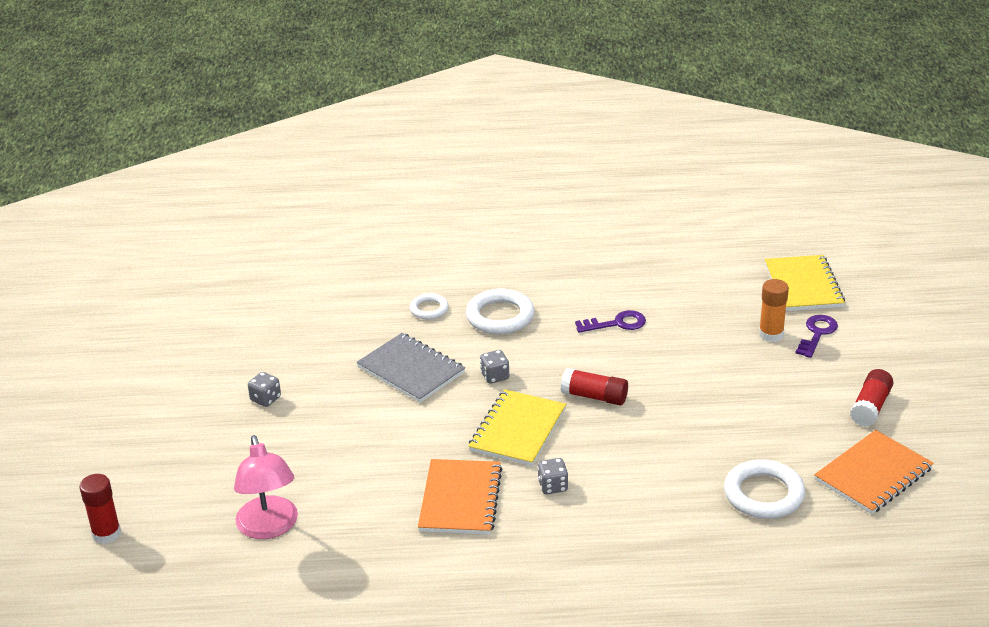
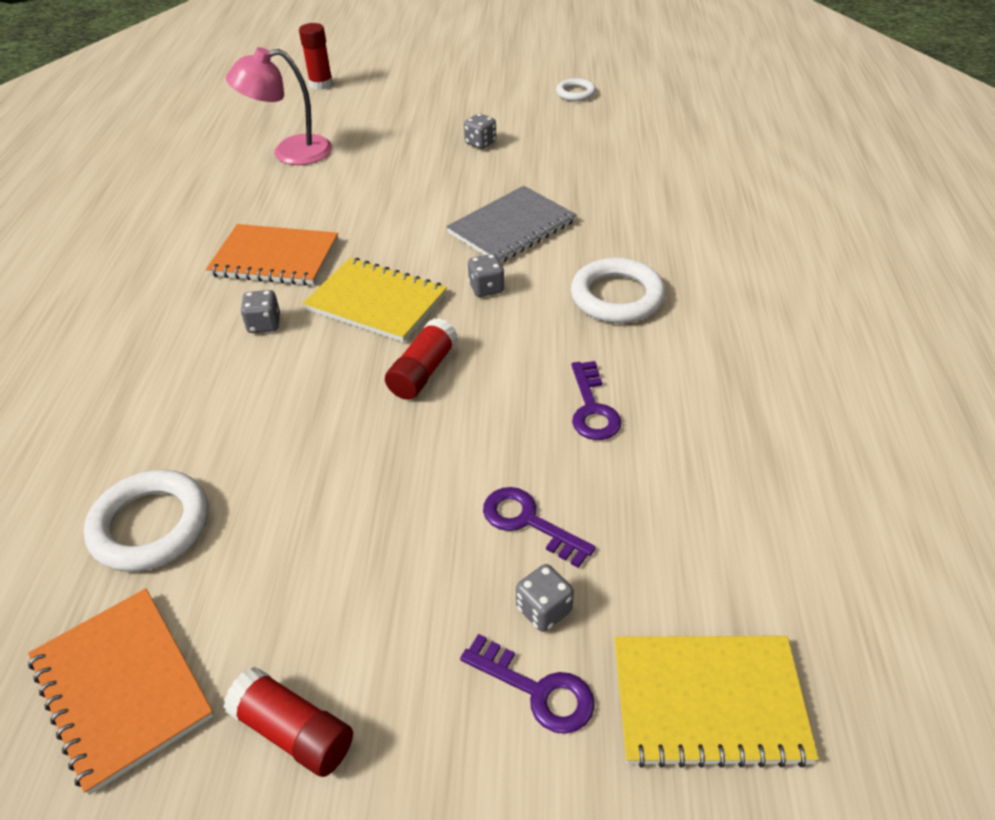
camera: 95 degrees right, 10 degrees up
white ring [410,293,449,319] -> white ring moved to [556,78,596,101]
orange glue stick [759,279,789,342] -> grey dice [516,564,574,632]
none -> purple key [483,487,596,568]

